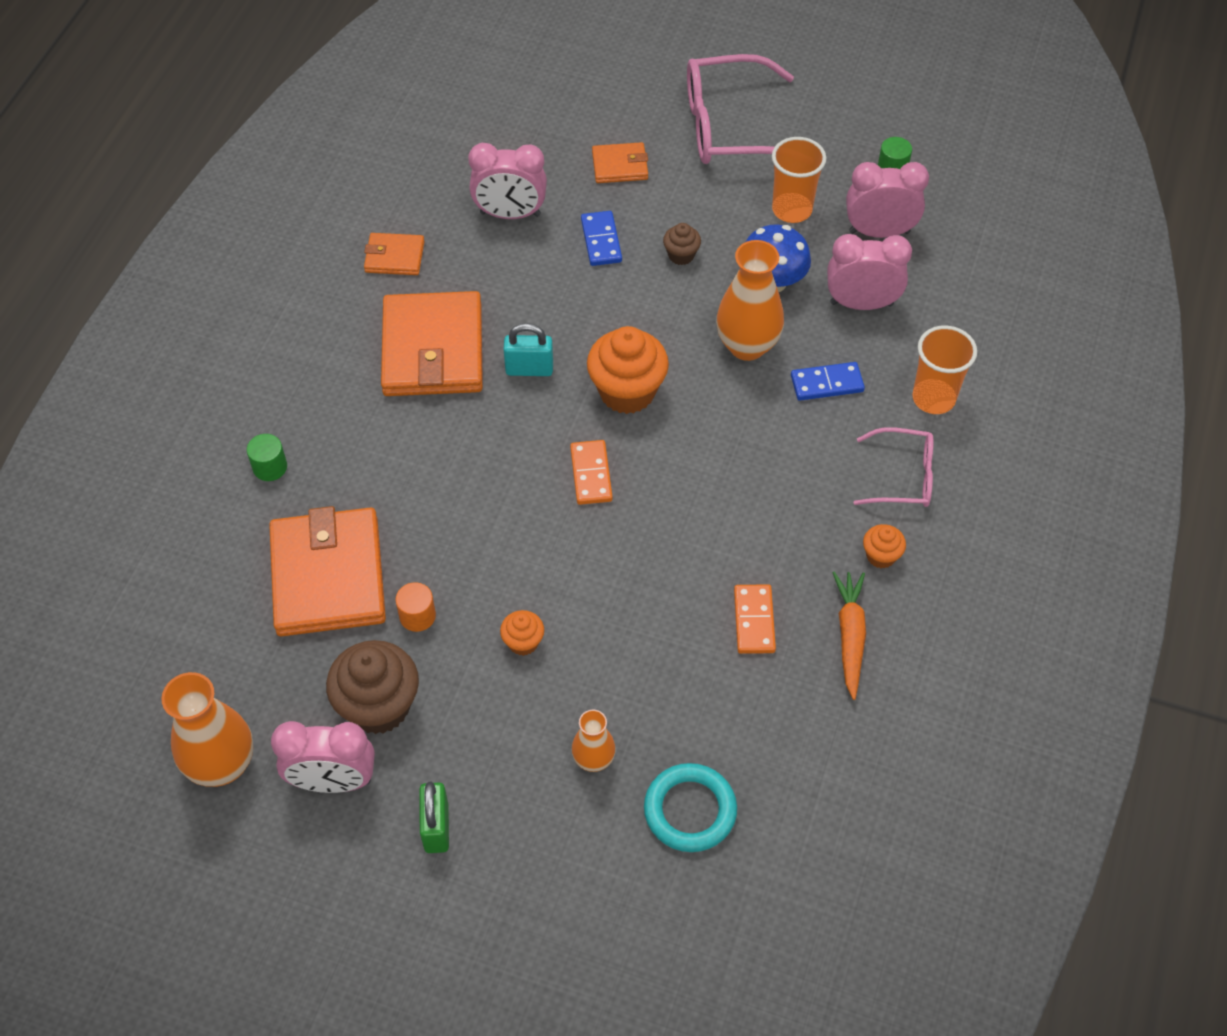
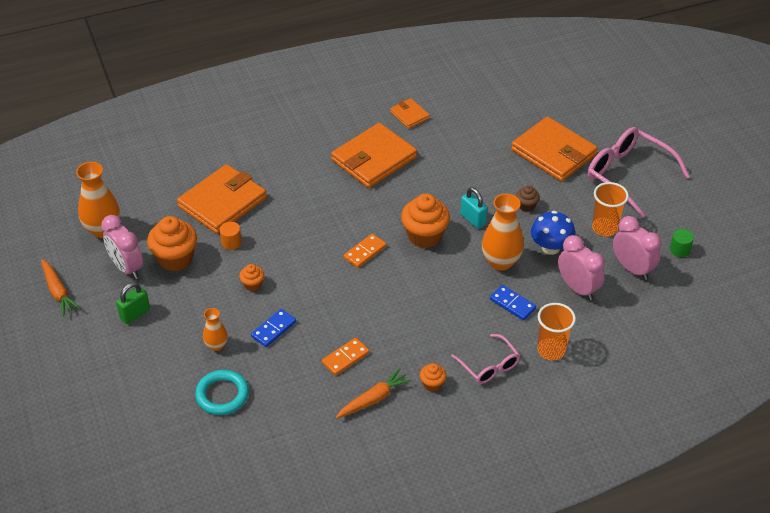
camera: 50 degrees right, 10 degrees down
green cylinder [247,434,287,481] -> none
brown cupcake [326,640,419,734] -> orange cupcake [147,216,197,271]
pink clock [468,143,547,219] -> none
turquoise padlock [503,323,553,376] -> turquoise padlock moved to [460,187,488,229]
blue domino [581,211,622,266] -> blue domino moved to [251,309,296,347]
orange wallet [592,142,648,183] -> orange wallet [511,116,598,182], size x2.04
none -> orange carrot [41,259,81,316]

